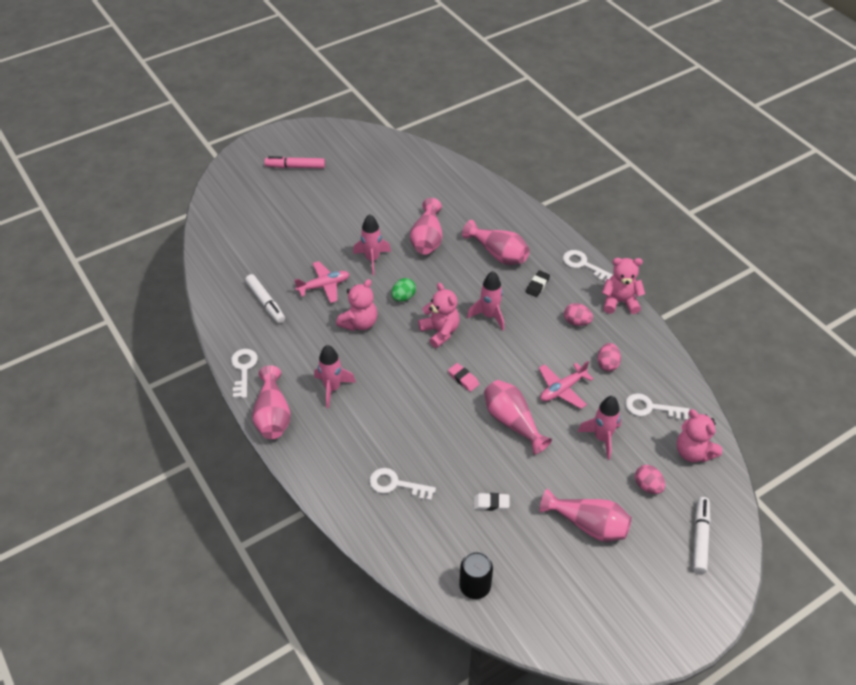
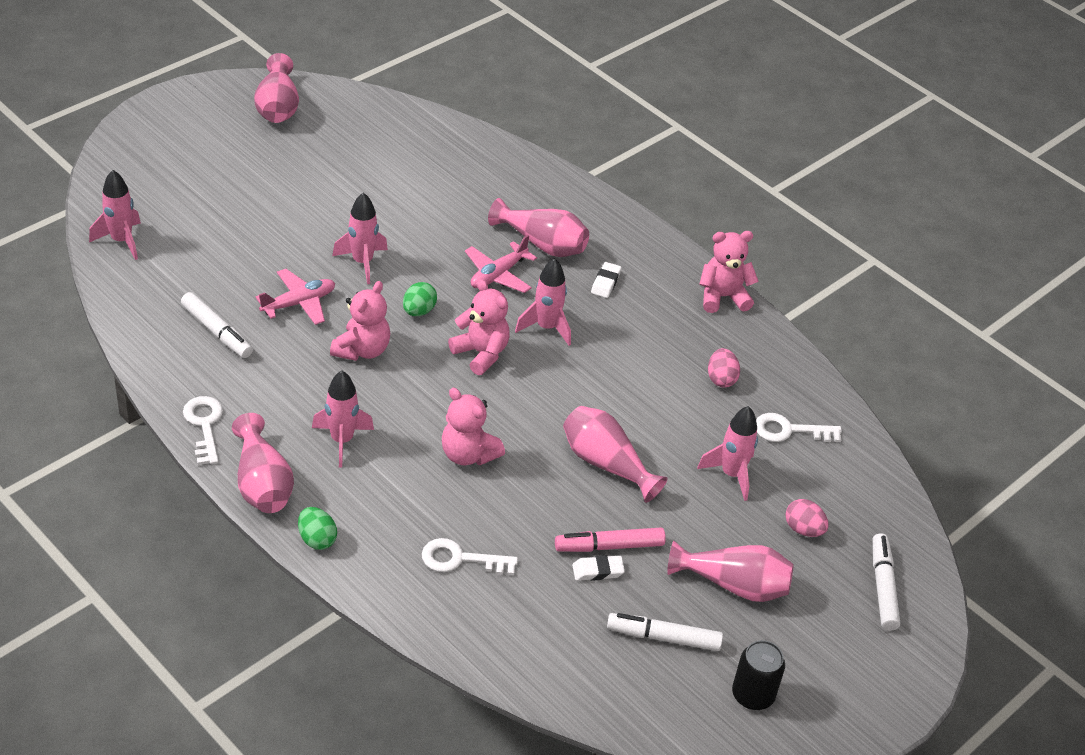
camera: 15 degrees left, 5 degrees down
pink marker [264,156,325,168] -> pink marker moved to [555,527,666,552]
pink vase [410,198,442,255] -> pink vase moved to [254,53,299,123]
pink eraser [448,363,479,392] -> none
black can [459,552,493,599] -> black can moved to [732,640,785,710]
black eraser [526,270,550,297] -> white eraser [591,262,622,298]
pink plane [539,361,594,409] -> pink plane moved to [465,235,537,293]
white key [563,250,613,282] -> none
pink egg [564,303,593,326] -> none
pink teddy bear [677,409,722,462] -> pink teddy bear moved to [442,388,505,465]
none -> pink rocket [89,170,141,260]
none -> green egg [298,507,337,550]
none -> white marker [607,613,723,651]

